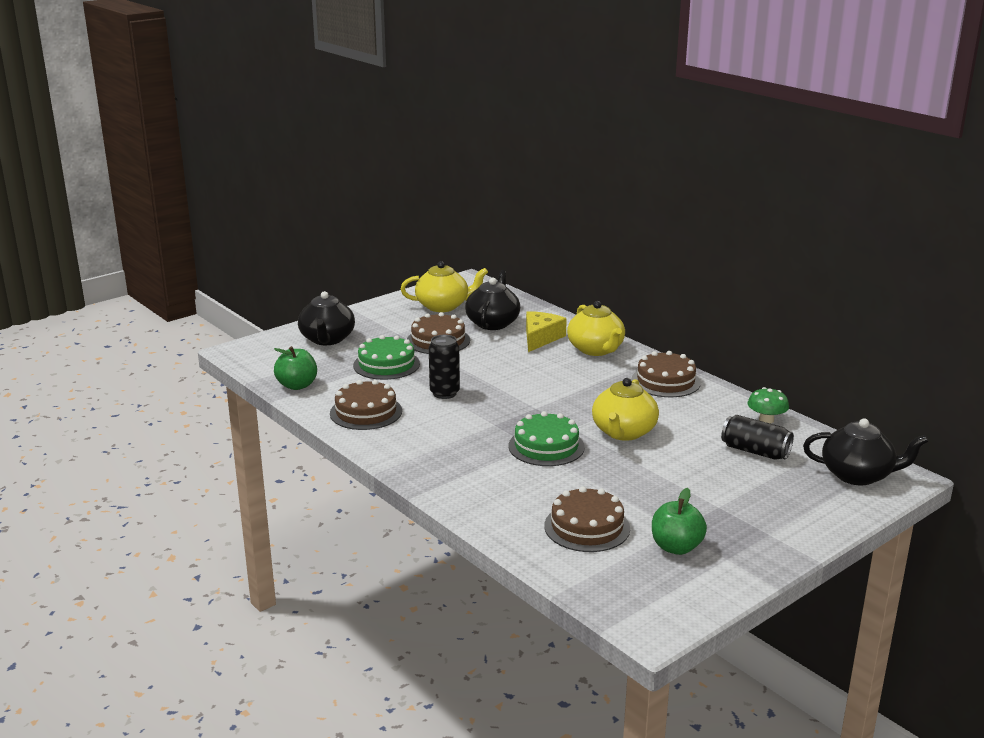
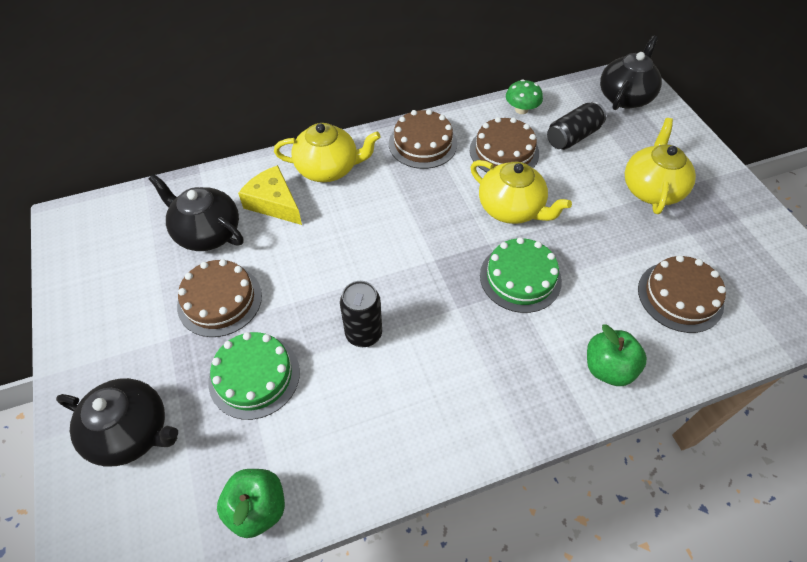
camera: 70 degrees left, 30 degrees up
brown cake [330,380,402,430] -> brown cake moved to [470,117,539,172]
yellow teapot [401,261,488,312] -> yellow teapot moved to [625,118,696,214]
green apple [652,488,707,555] -> green apple moved to [587,324,647,386]

